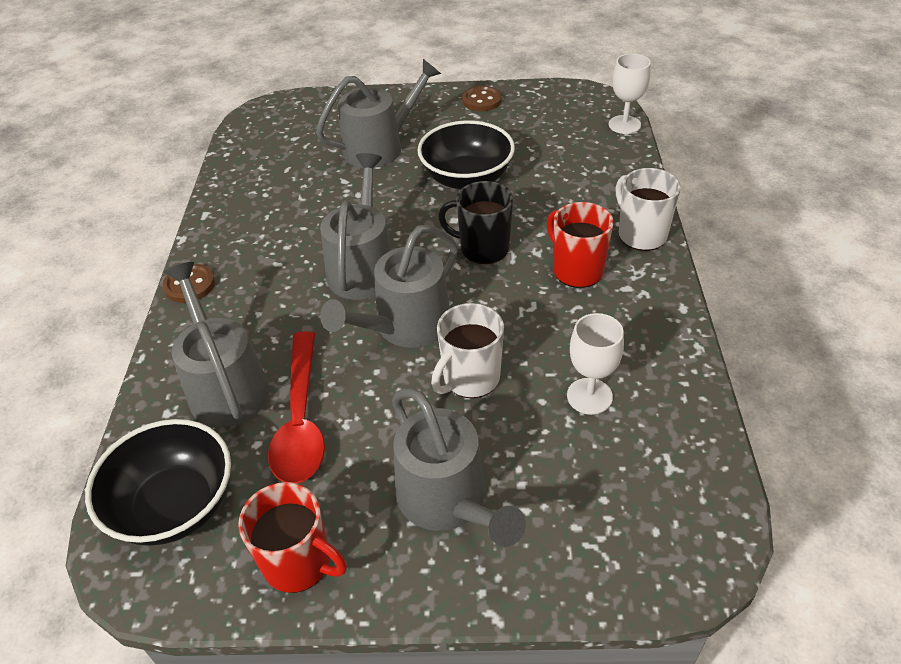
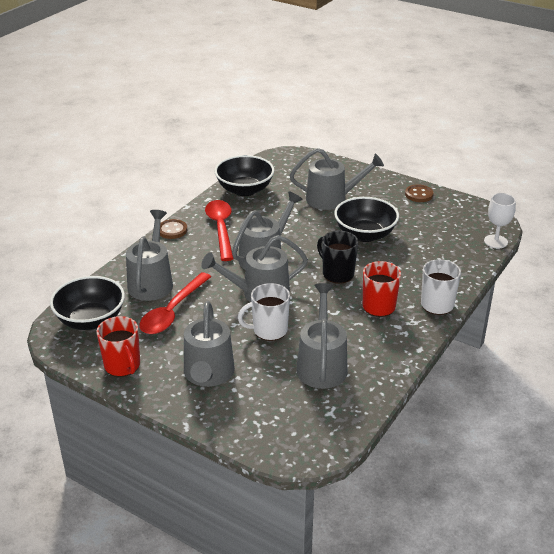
camera: 30 degrees right, 10 degrees down
white goblet [567,313,624,415] -> grey watering can [296,283,348,389]
none -> red spoon [205,200,234,261]
none -> black bowl [215,155,274,196]

